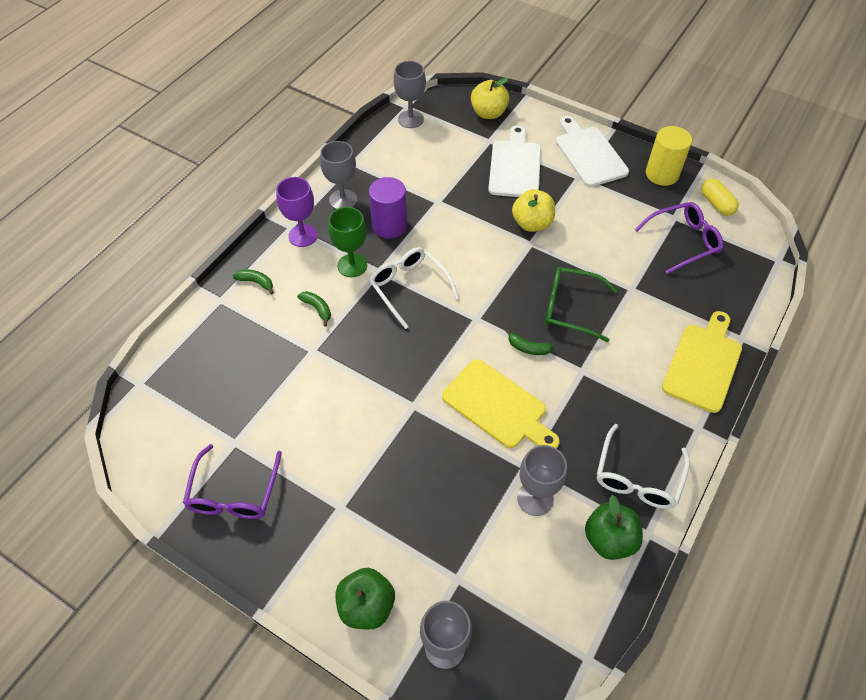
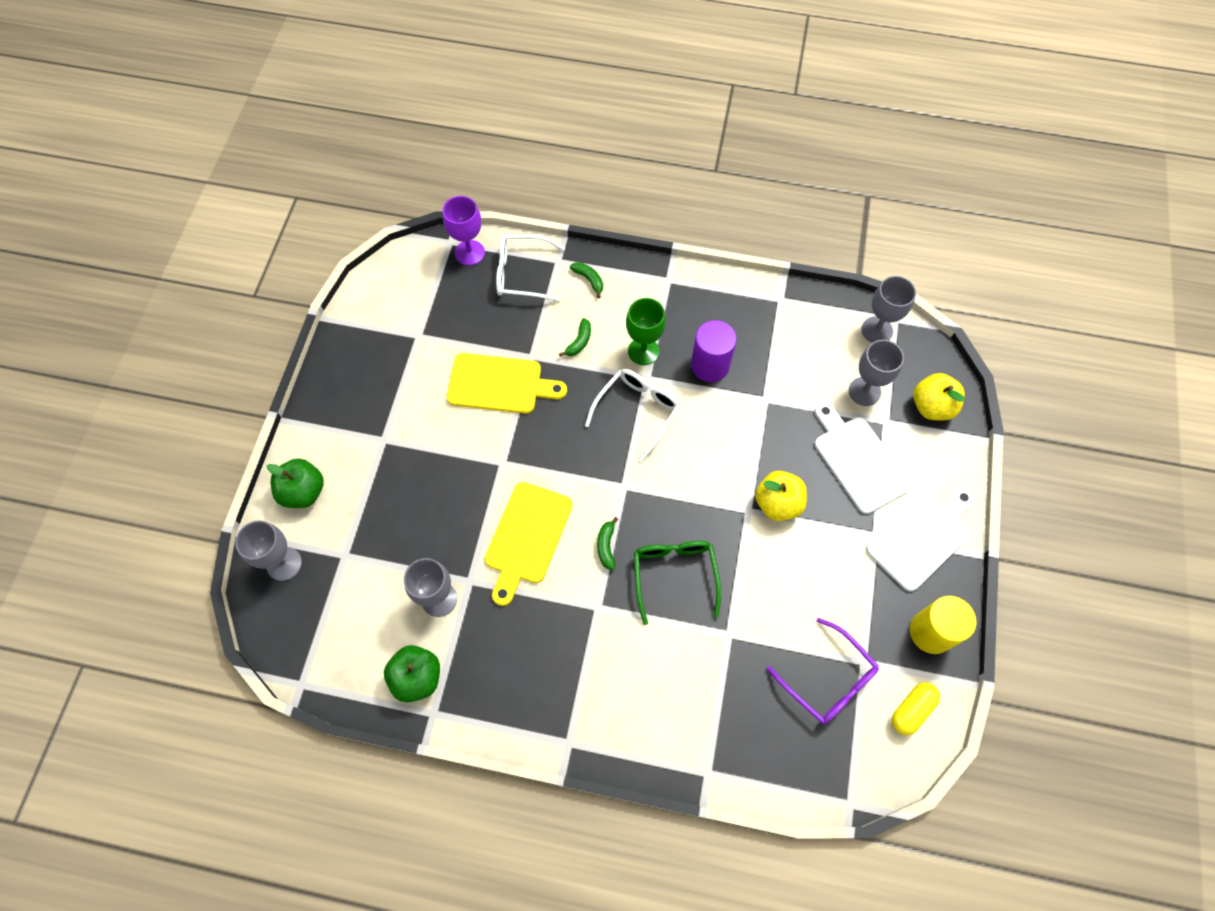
camera: 70 degrees right, 10 degrees up
purple glasses [183,444,282,519] -> none
green banana [233,269,274,295] -> green banana turned 45 degrees counterclockwise [570,262,603,298]
purple goblet [276,177,318,247] -> purple goblet moved to [442,196,485,266]
grey goblet [320,141,357,209] -> grey goblet moved to [849,340,904,406]
white cutting board [488,125,541,197] -> white cutting board turned 105 degrees counterclockwise [815,402,911,514]
white glasses [597,424,690,509] -> white glasses moved to [496,235,565,302]
yellow cutting board [662,311,742,413] -> yellow cutting board moved to [447,353,567,414]

